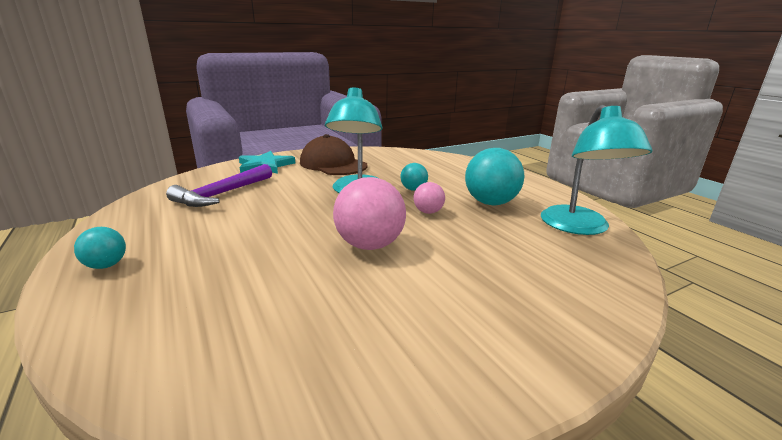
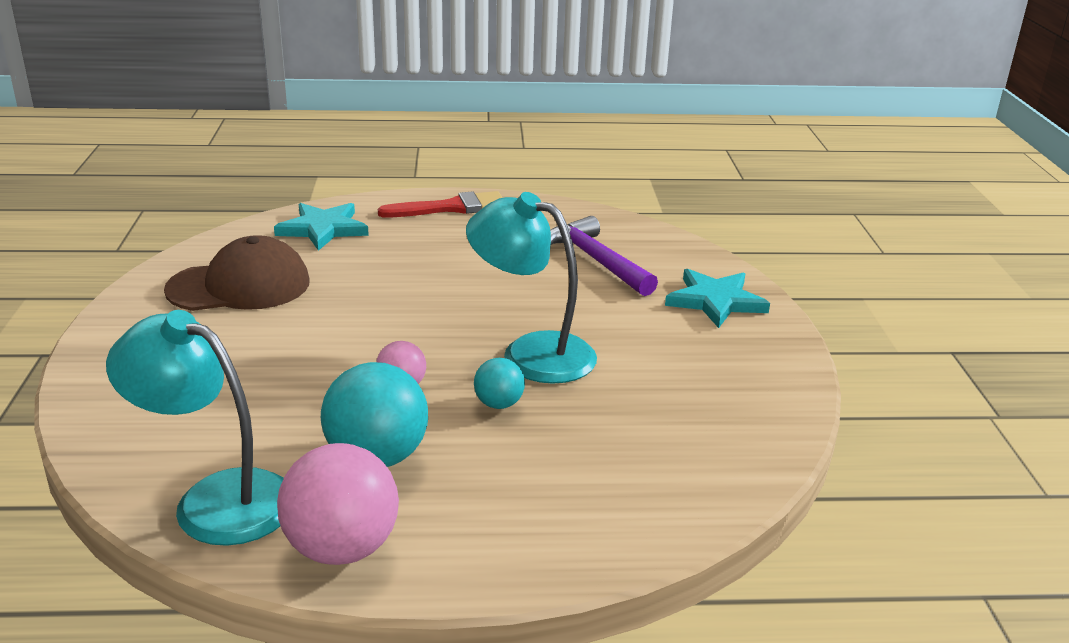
camera: 115 degrees right, 5 degrees up
turquoise ball [74,227,126,269] -> red brush [378,191,503,218]
brown cap [300,134,368,175] -> brown cap moved to [164,235,310,311]
pink ball [333,177,406,250] -> pink ball moved to [277,443,399,565]
none -> turquoise star [274,203,369,251]

